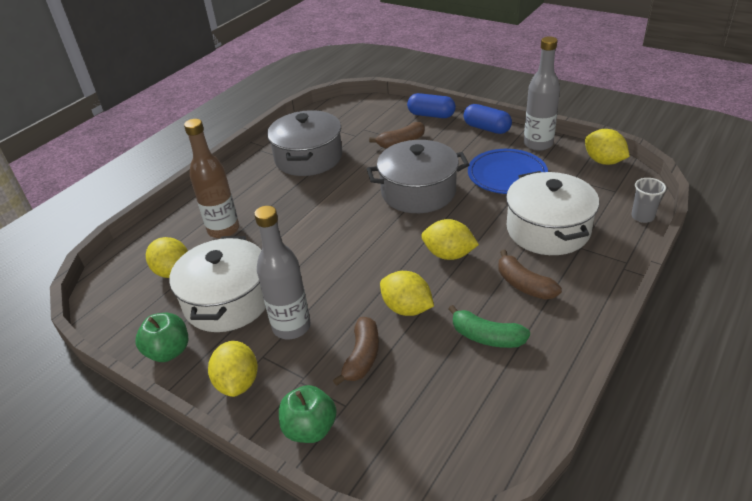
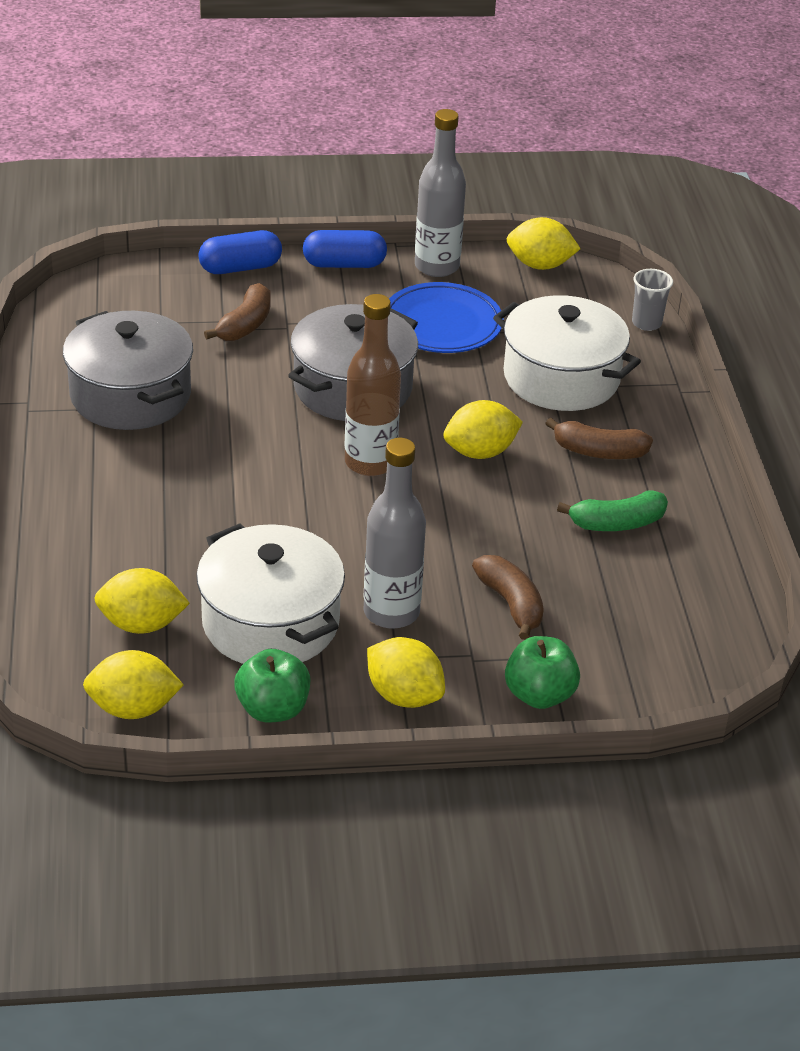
camera: 45 degrees left, 0 degrees up
brown bottle [184,119,239,238] -> brown bottle moved to [345,294,401,476]
yellow lemon [380,271,434,316] -> yellow lemon moved to [83,650,184,719]

